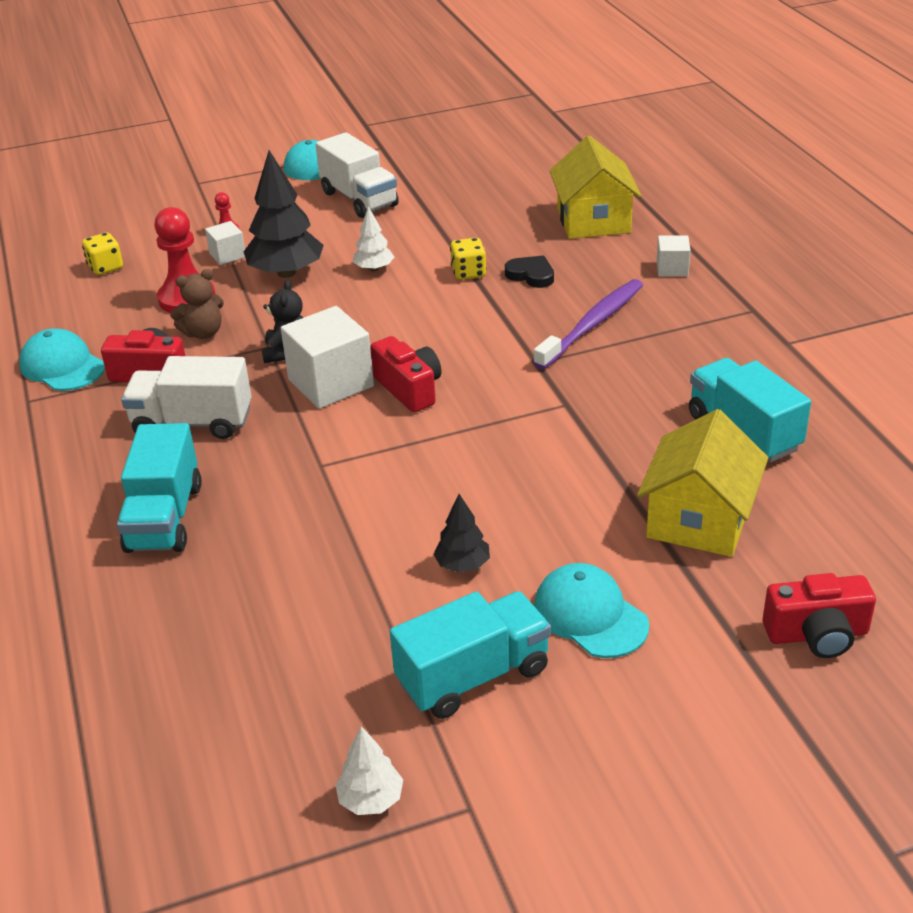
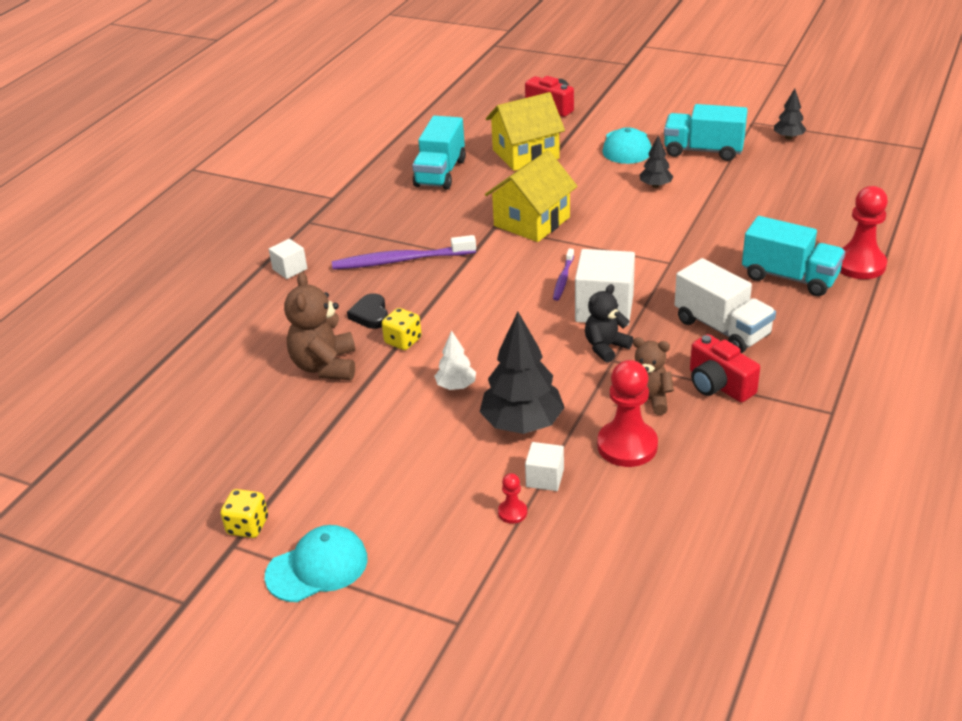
camera: 135 degrees left, 0 degrees up
turquoise cap [19,328,105,391] -> none
yellow dice [82,232,123,275] -> yellow dice moved to [221,489,268,538]
turquoise truck [117,423,201,553] -> turquoise truck turned 75 degrees clockwise [742,216,845,296]
white truck [316,132,399,218] -> none
white tree [335,726,403,815] -> black tree [774,89,807,139]
red camera [370,336,441,412] -> purple toothbrush [553,249,574,301]
yellow house [550,136,642,239] -> yellow house moved to [485,150,578,242]
none -> brown teddy bear [284,272,355,380]
none -> red pawn [840,186,888,279]

